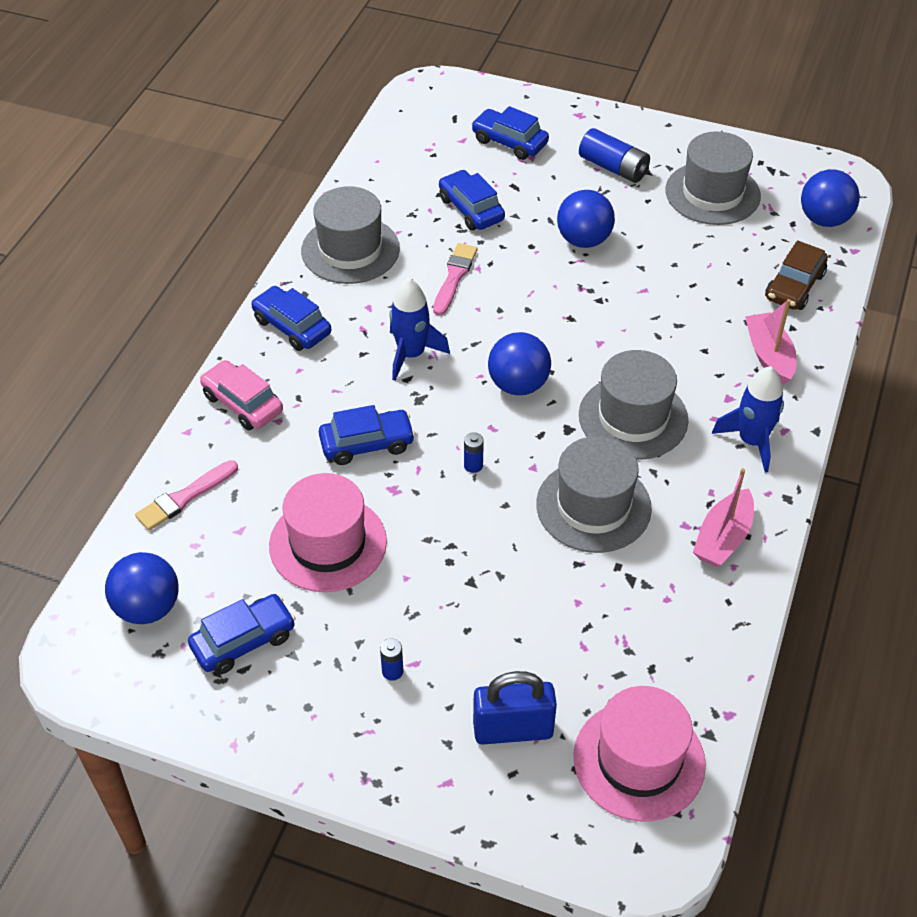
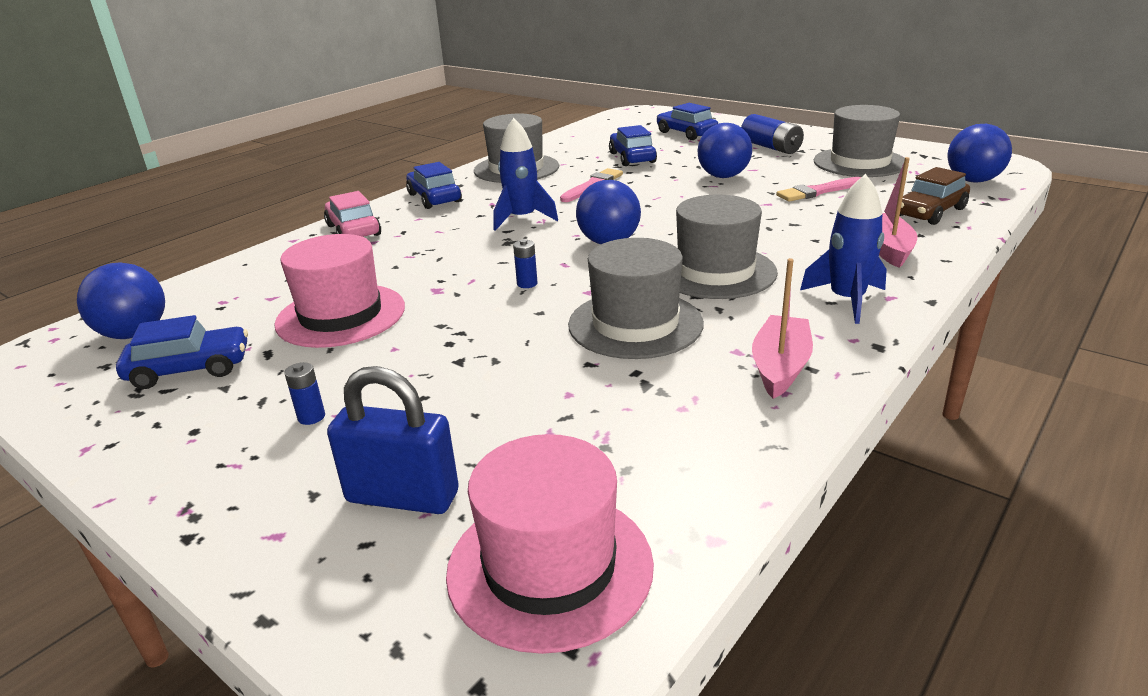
camera: 20 degrees right, 20 degrees down
pink brush [135,460,238,531] -> pink brush moved to [776,177,861,202]
blue car [319,405,415,465] -> none
pink boat [693,468,754,567] -> pink boat turned 150 degrees clockwise [752,258,813,399]

